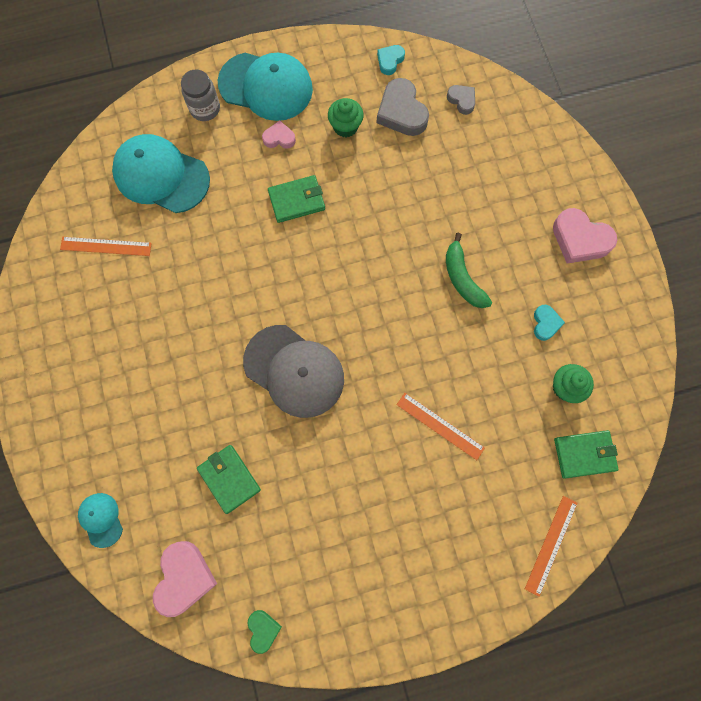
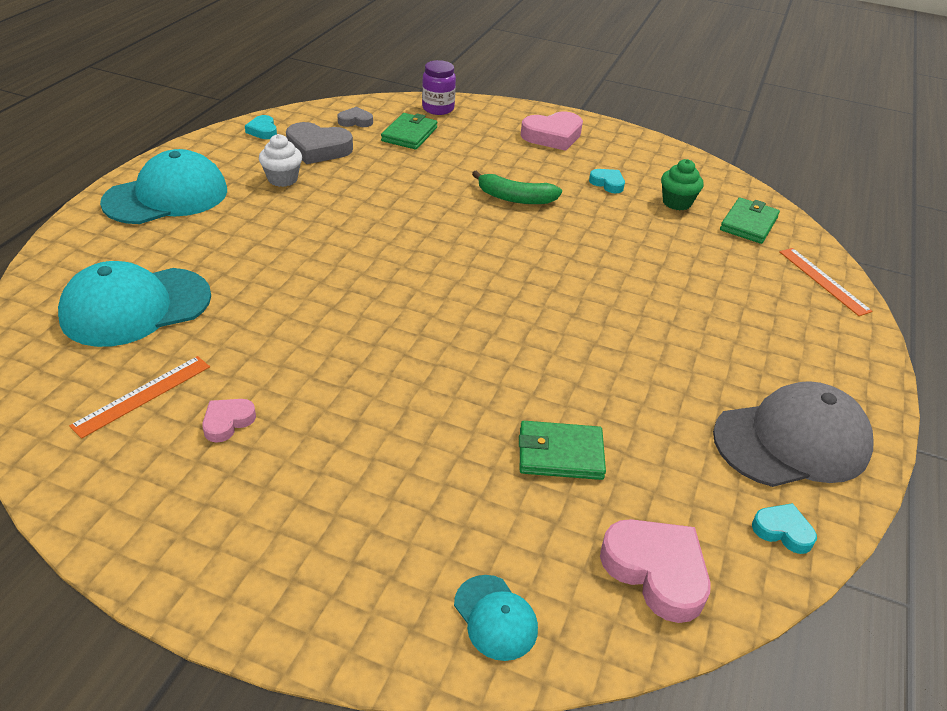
camera: 55 degrees left, 35 degrees down
turquoise cap [78,493,123,548] -> turquoise cap turned 135 degrees counterclockwise [454,575,538,661]
grey jar [181,69,220,121] -> none
grey cap [243,325,344,418] -> grey cap moved to [713,381,874,487]
green heart [248,610,282,654] -> turquoise heart [752,503,817,554]
pink heart [262,120,296,149] -> pink heart moved to [202,399,256,443]
green wallet [268,175,325,223] -> green wallet moved to [381,113,438,150]
green cupcake [328,98,364,137] -> white cupcake [259,134,302,187]
orange ruler [396,393,485,460] -> none
none -> purple jar [422,60,456,115]

